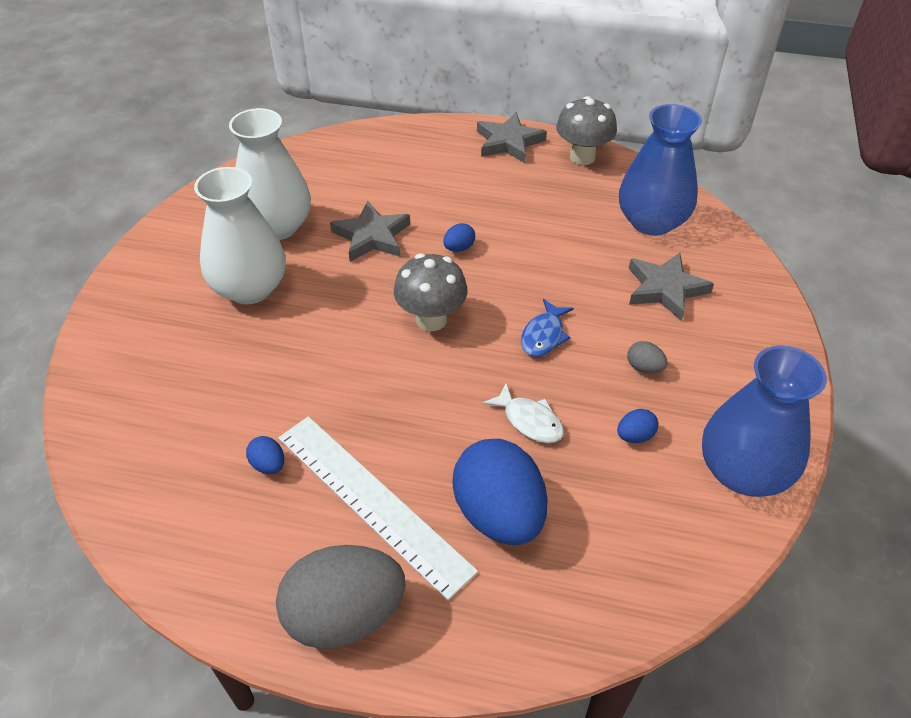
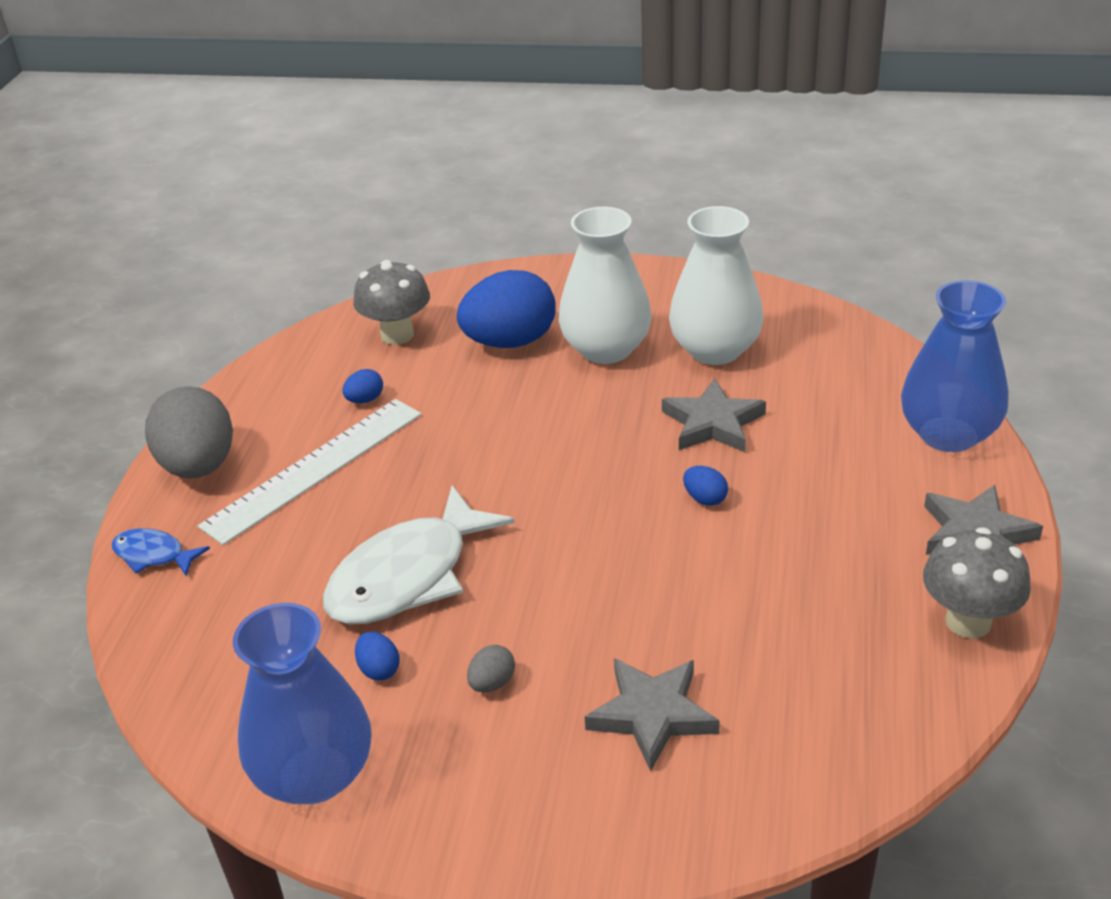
camera: 90 degrees right, 10 degrees down
grey mushroom [394,253,468,331] -> grey mushroom moved to [353,260,430,345]
blue egg [452,439,548,545] -> blue egg moved to [457,270,556,348]
white fish [483,383,564,443] -> white fish [323,485,515,624], size x2.06
blue fish [521,299,574,357] -> blue fish moved to [112,528,210,576]
blue vase [619,104,702,236] -> blue vase moved to [901,280,1008,452]

